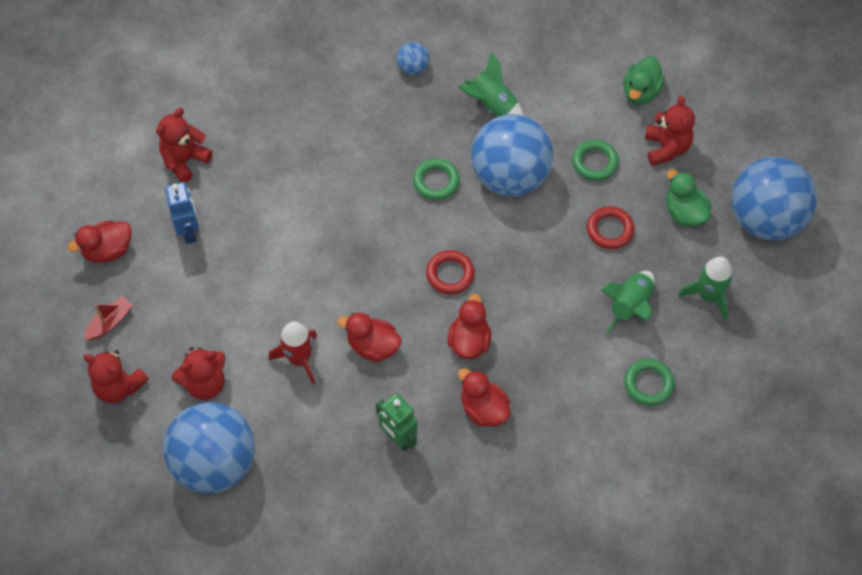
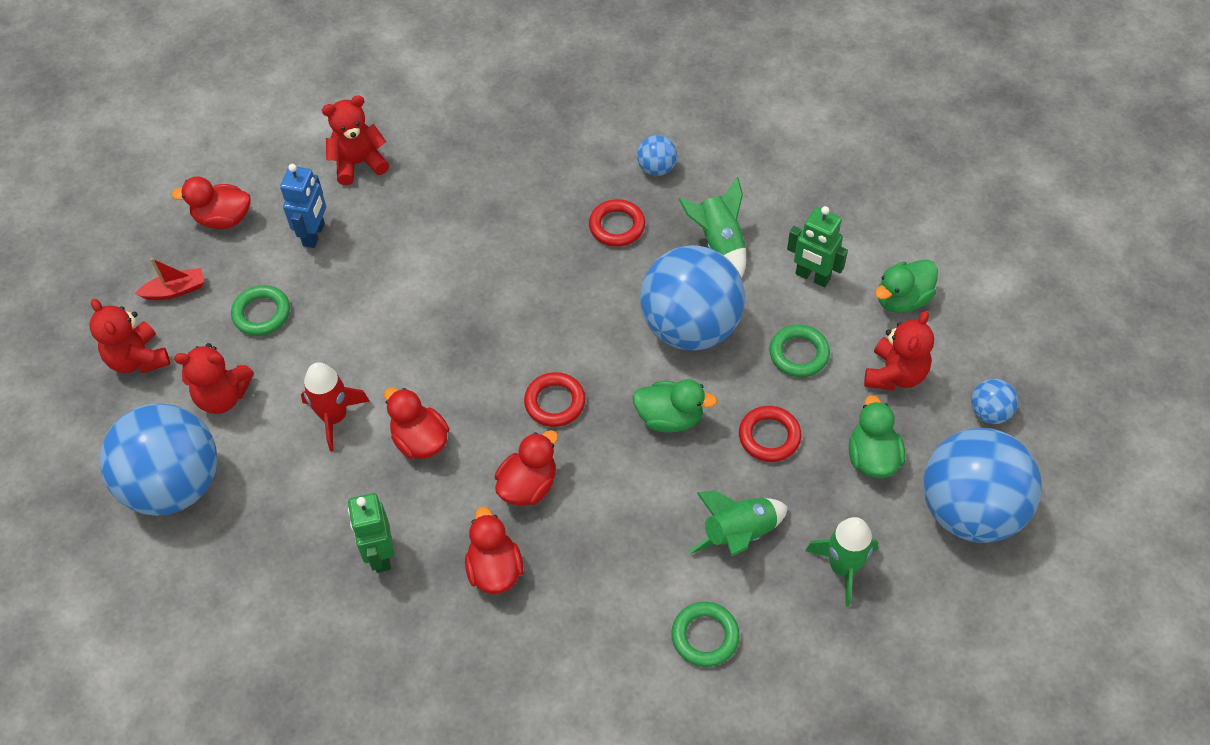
camera: 30 degrees right, 5 degrees down
green ring [413,158,460,200] -> green ring moved to [231,285,290,336]
none -> red ring [589,199,645,247]
none -> green duck [633,379,717,433]
none -> green robot [787,206,848,287]
none -> blue ball [971,379,1018,424]

